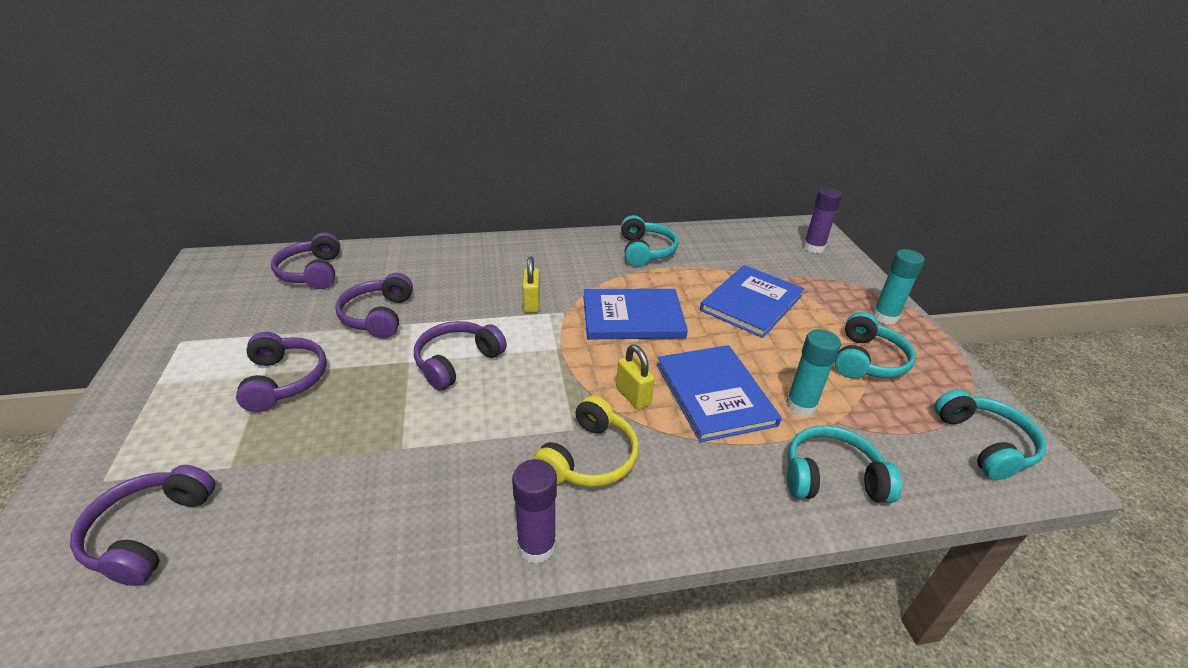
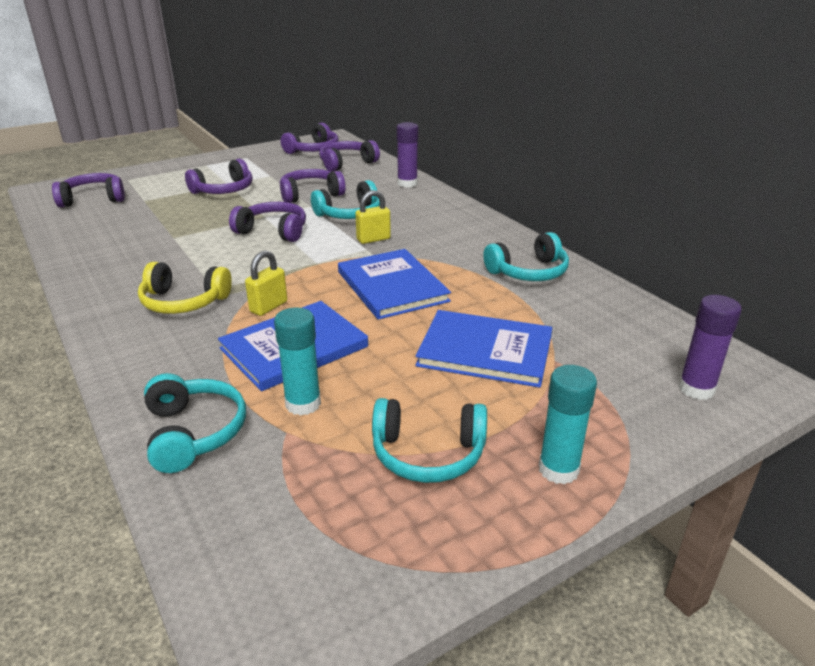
camera: 70 degrees right, 5 degrees down
purple glue stick [512,459,557,564] -> purple glue stick moved to [397,122,418,188]
turquoise headphones [934,389,1046,480] -> turquoise headphones moved to [311,180,380,219]
none -> purple headphones [281,123,339,154]

